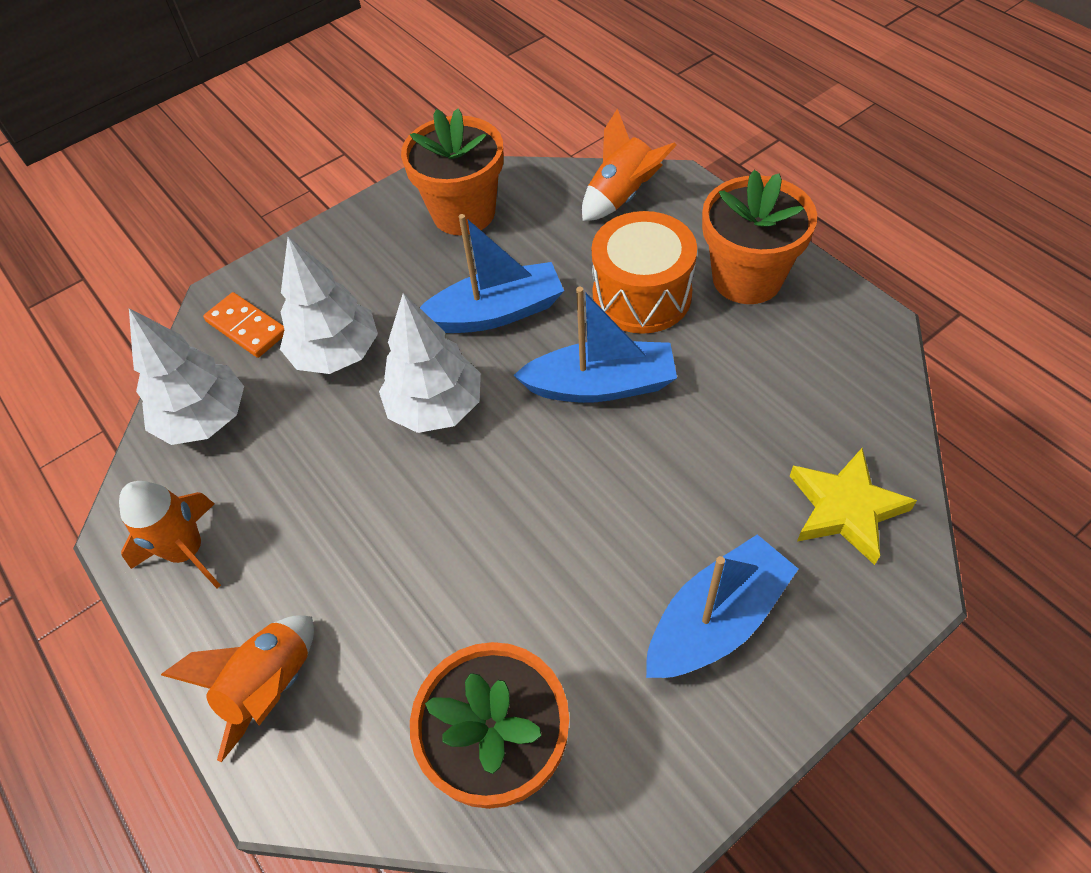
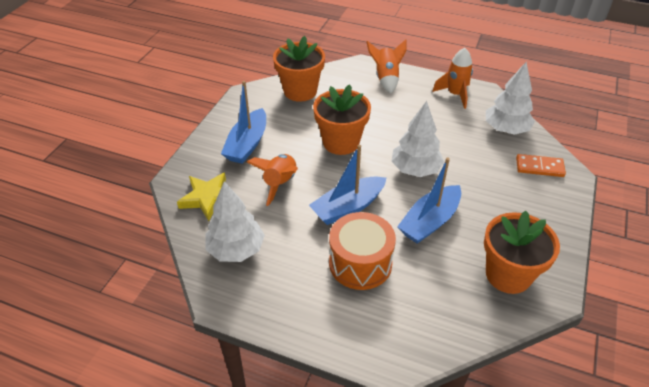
camera: 145 degrees right, 10 degrees down
white tree [280,237,378,374] -> white tree moved to [205,181,265,262]
orange rocket [582,109,677,221] -> orange rocket moved to [247,154,298,206]
orange flower pot [702,170,817,304] -> orange flower pot moved to [313,84,371,155]

